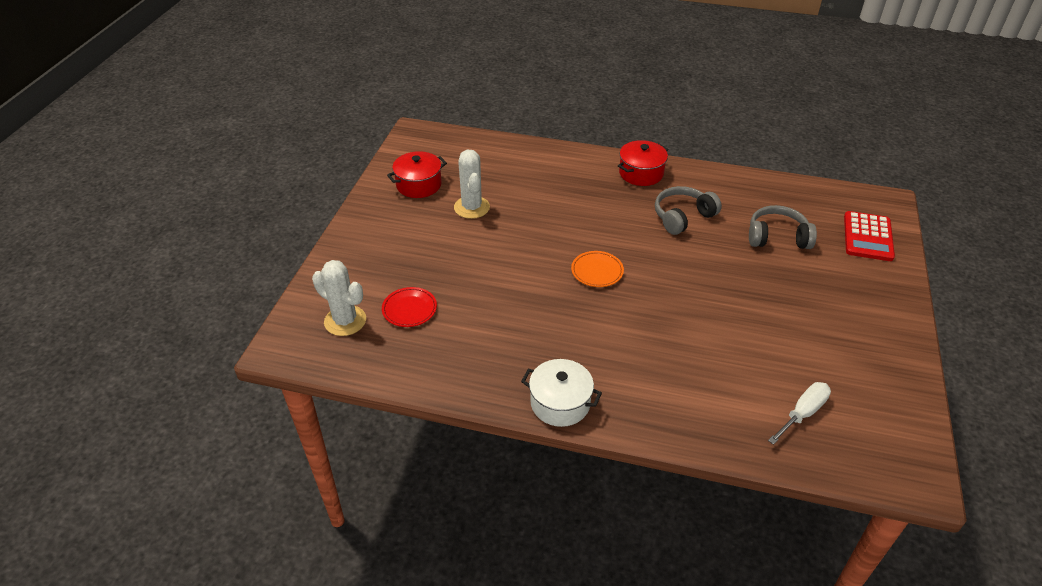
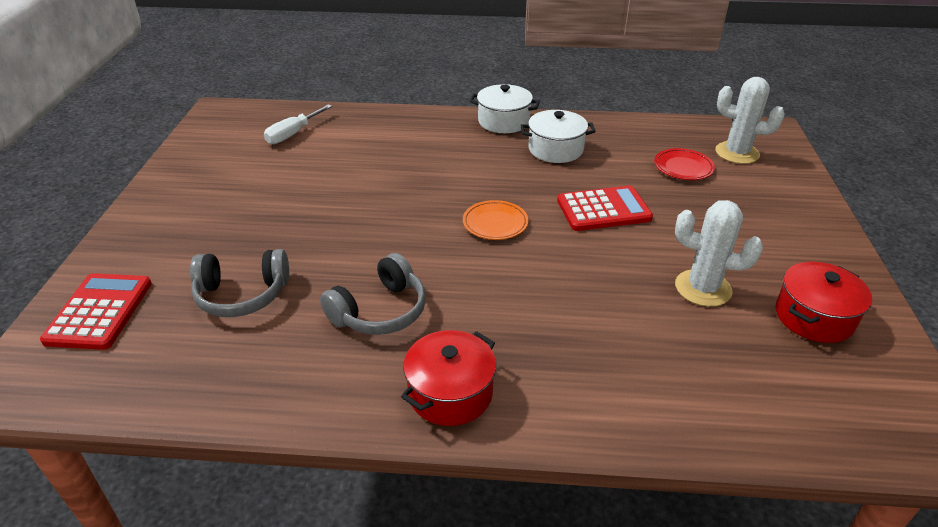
camera: 170 degrees right, 5 degrees down
white cactus [454,150,490,219] -> white cactus turned 45 degrees counterclockwise [675,200,763,307]
none -> white pot [520,110,596,163]
none -> red calculator [557,185,653,231]

